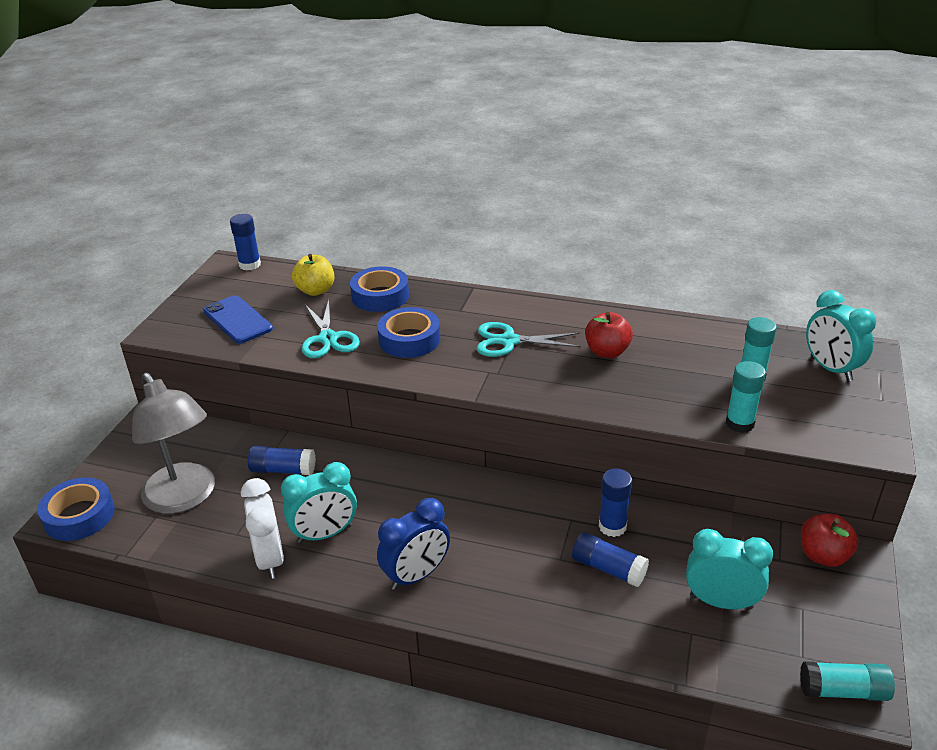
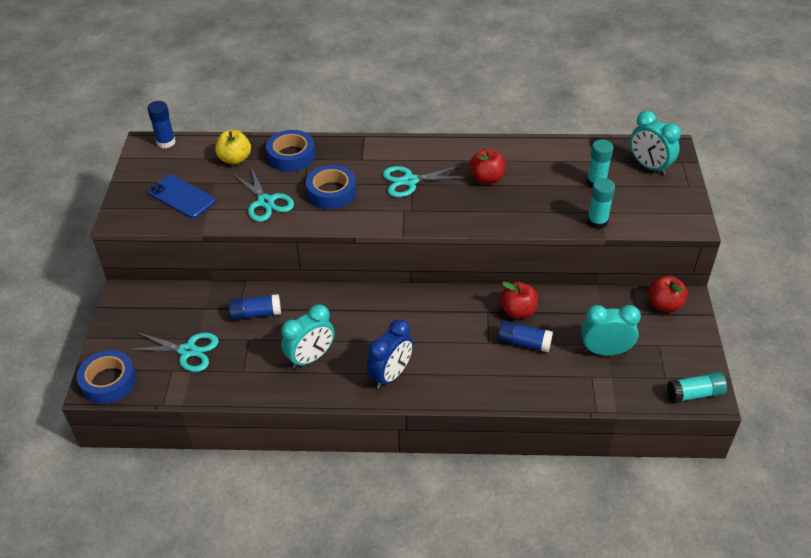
camera: 15 degrees left, 10 degrees up
grey lamp [132,373,215,514] -> turquoise scissors [127,332,219,372]
white clock [241,478,284,579] -> none
blue glue stick [599,469,632,537] -> red apple [500,282,538,319]

